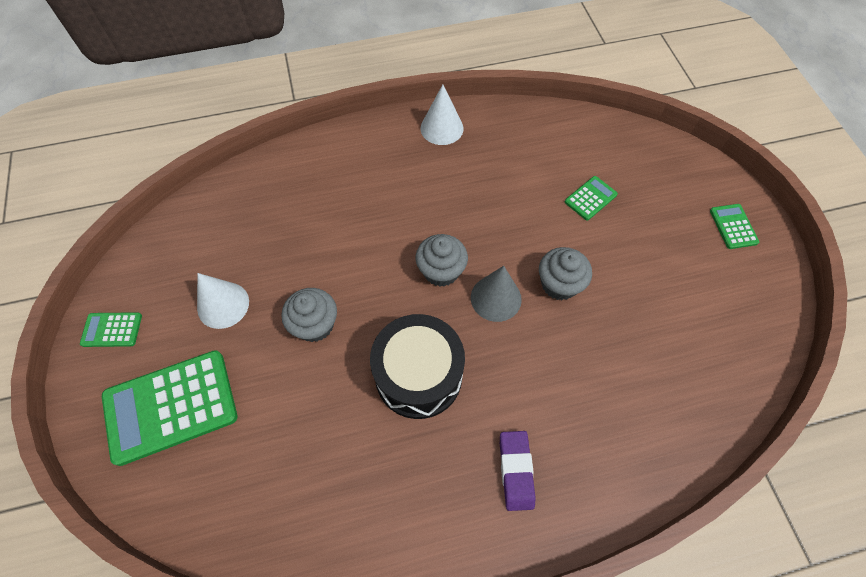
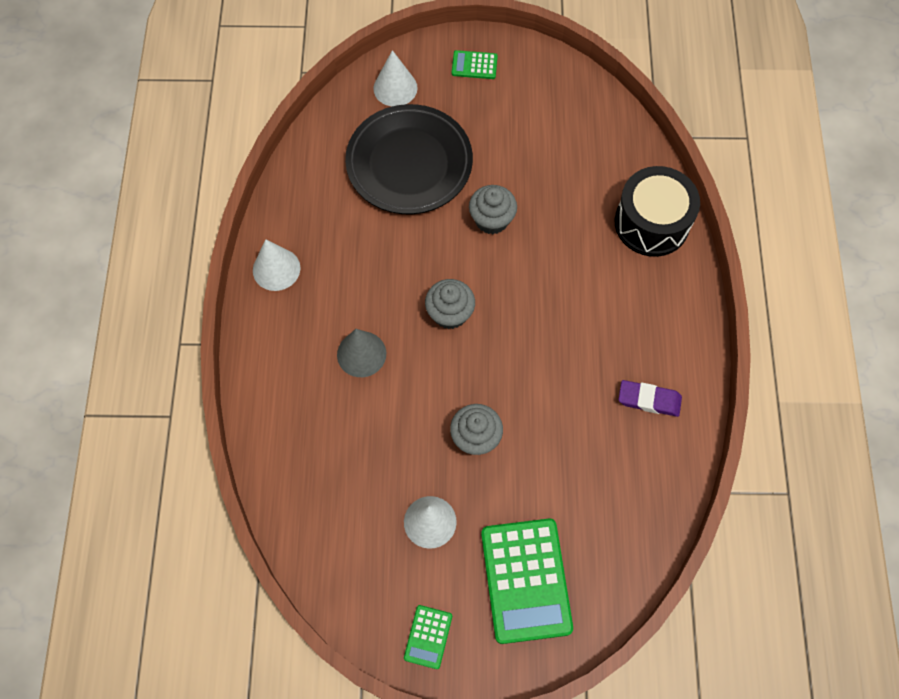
camera: 75 degrees left, 5 degrees up
black drum [370,314,465,419] -> black drum moved to [615,166,700,257]
grey cone [471,266,522,322] -> grey cone moved to [337,329,386,377]
purple eraser [500,431,536,511] -> purple eraser moved to [618,380,682,417]
green calculator [565,176,618,220] -> black plate [345,104,473,214]
none -> white cone [373,50,418,106]

